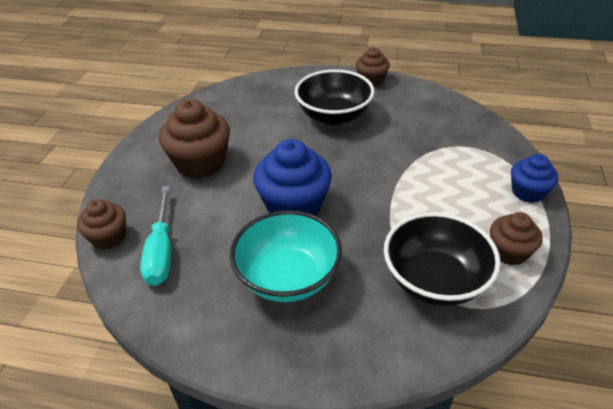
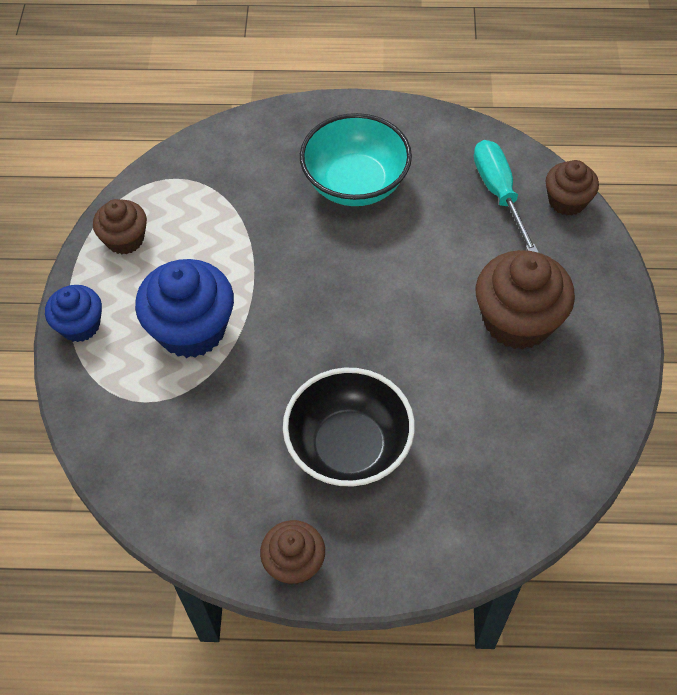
camera: 170 degrees right, 15 degrees up
blue cupcake [253,139,332,216] -> blue cupcake moved to [135,259,234,358]
black bowl [384,212,501,306] -> none

